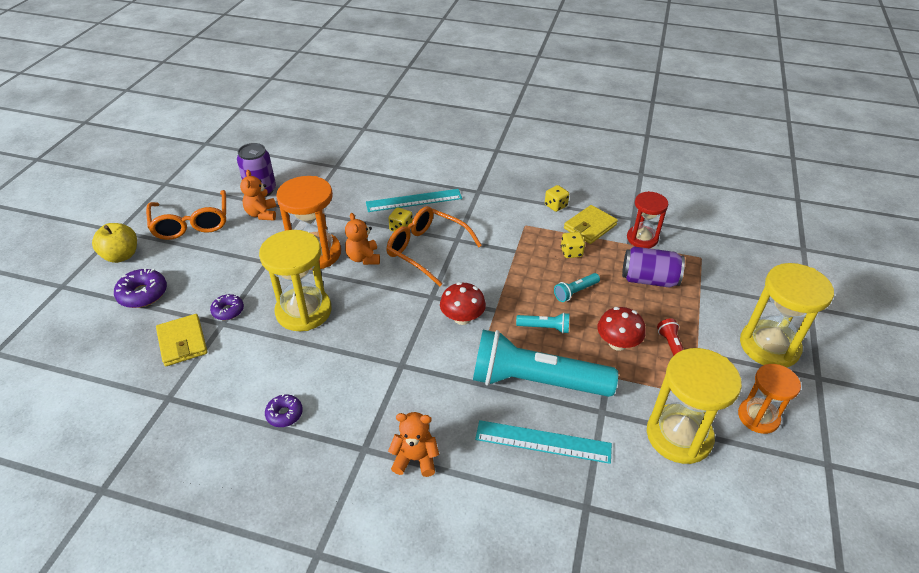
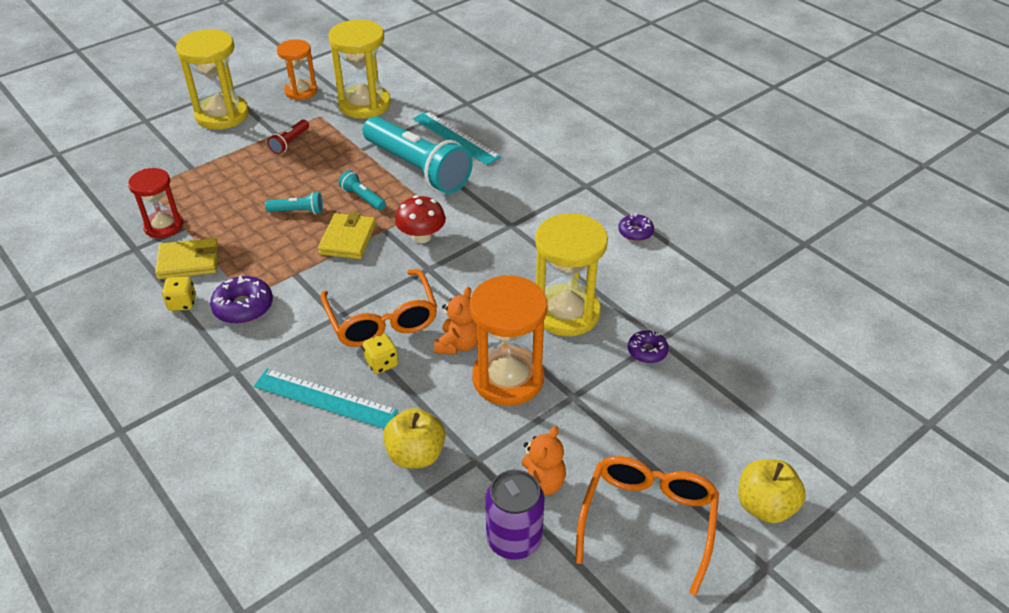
camera: 145 degrees left, 0 degrees up
purple donut [114,268,167,308] -> purple donut moved to [210,276,273,324]
yellow wallet [156,314,208,366] -> yellow wallet moved to [318,212,376,259]
orange teddy bear [388,412,439,477] -> none
yellow dice [561,232,585,258] -> none
red mushroom [597,307,646,351] -> none
purple can [622,247,685,288] -> none
none -> yellow apple [383,408,445,469]

